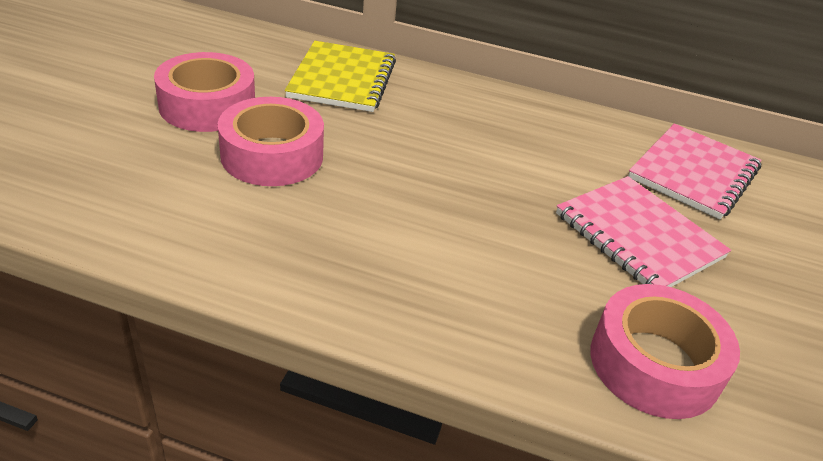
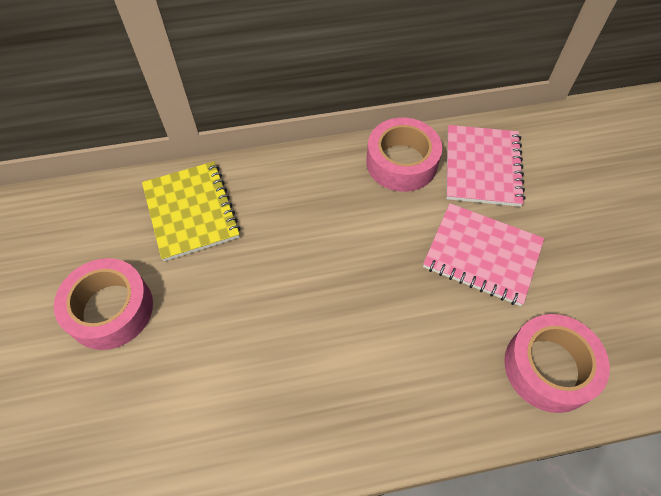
camera: 25 degrees left, 20 degrees up
pink tape [217,97,324,186] -> pink tape moved to [366,118,442,192]

